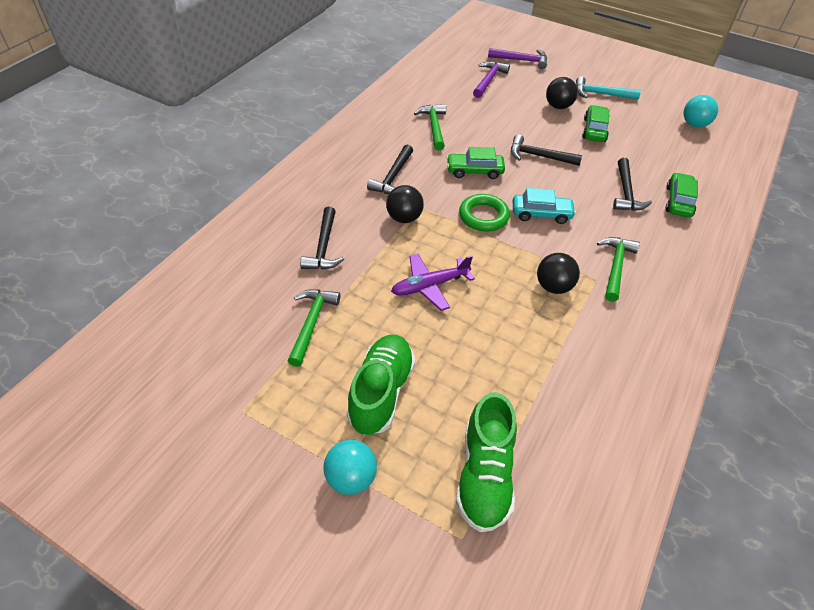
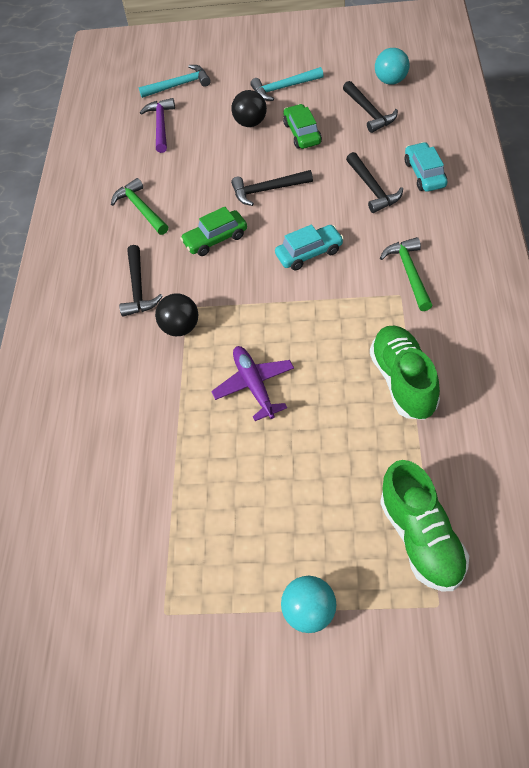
camera: 20 degrees left, 5 degrees up
green hammer [288,289,340,367] -> none
black hammer [300,206,344,270] -> black hammer moved to [343,81,398,133]
green shoe [347,334,415,435] -> green shoe moved to [370,326,440,420]
purple plane [391,254,475,311] -> purple plane turned 120 degrees clockwise [211,346,294,421]
green ring [459,194,510,231] -> none
purple hammer [488,48,547,69] -> turquoise hammer [139,65,211,98]
black ball [537,253,580,294] -> none
green car [665,172,698,218] -> turquoise car [405,142,447,192]

